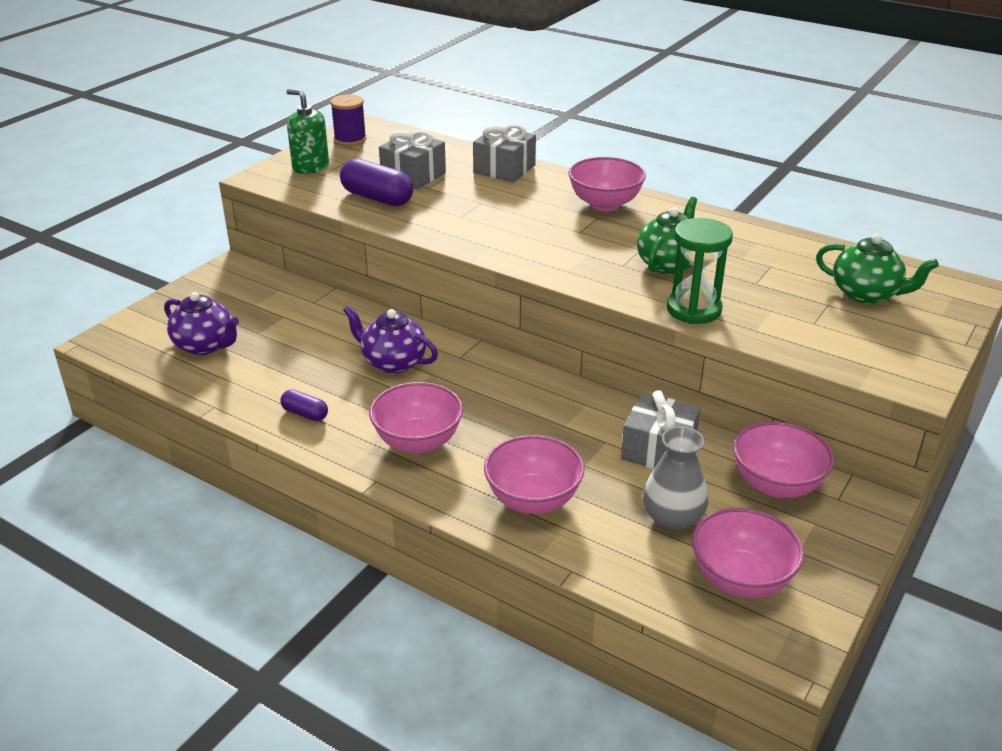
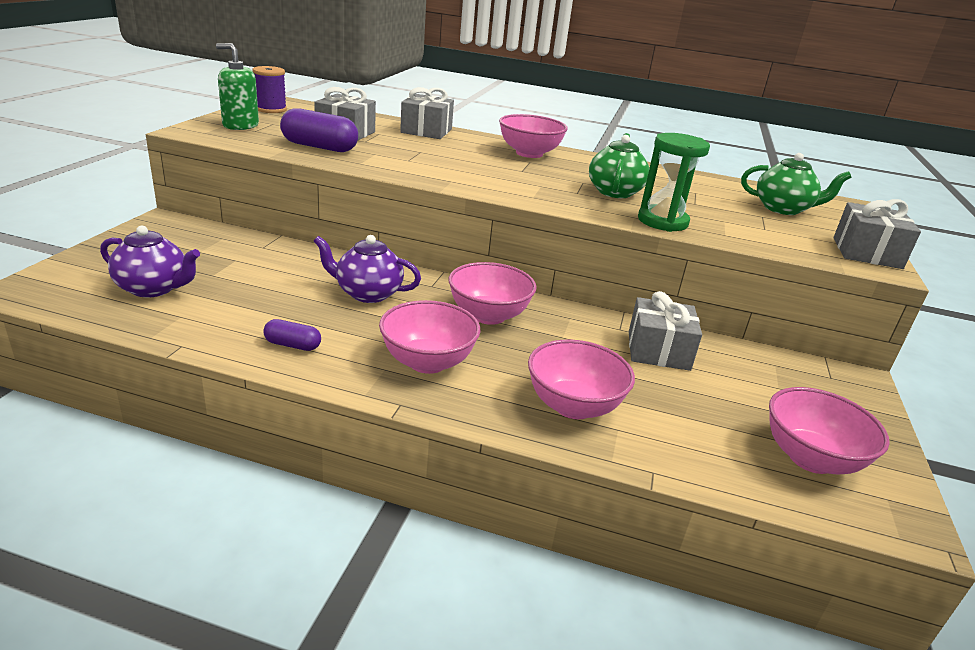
camera: 20 degrees left, 5 degrees down
grey vase [643,426,708,531] -> none
pink bowl [733,421,834,498] -> pink bowl moved to [449,262,537,325]
none -> grey gift [833,199,921,269]

